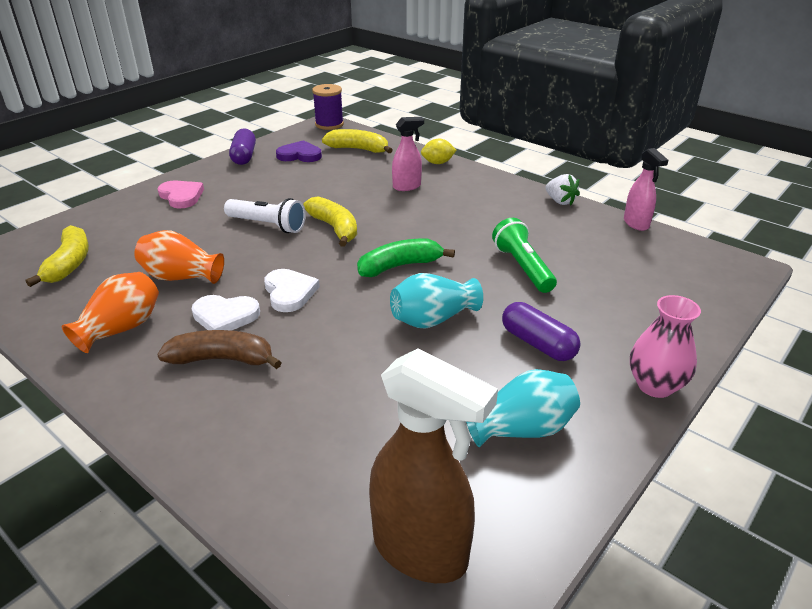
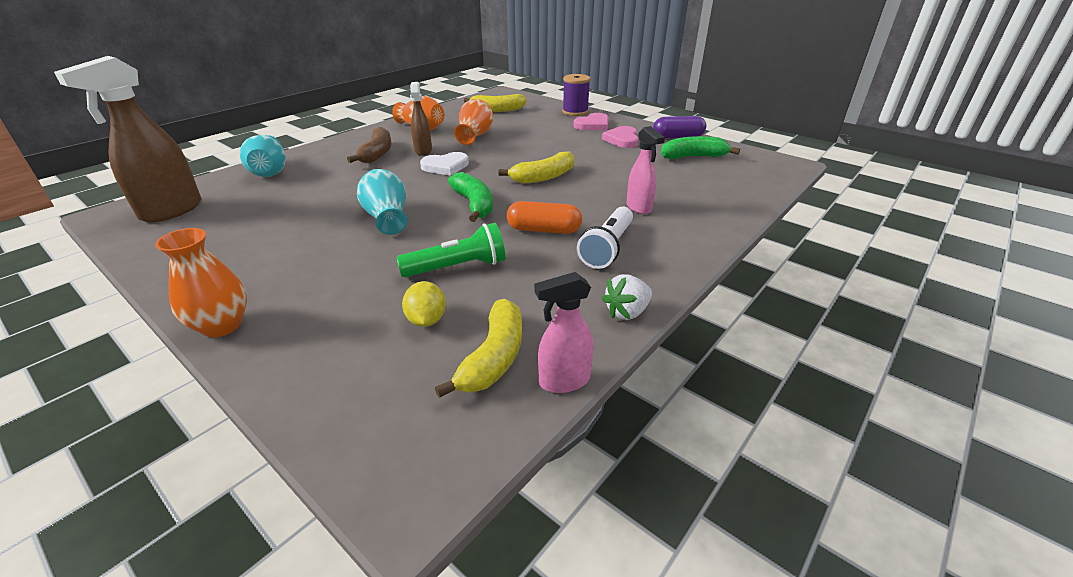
camera: 90 degrees right, 0 degrees up
white heart [192,295,260,331] -> brown spray bottle [410,82,432,156]
white flashlight [224,198,306,233] -> white flashlight moved to [577,206,633,269]
purple heart [276,140,322,162] -> green banana [661,136,740,159]
purple spool [312,84,344,130] -> purple spool moved to [562,74,590,116]
yellow banana [322,129,393,153] -> yellow banana moved to [435,299,522,398]
yellow lemon [421,139,457,164] -> yellow lemon moved to [402,281,446,327]
turquoise vase [466,369,580,447] -> turquoise vase moved to [240,135,286,177]
purple capsule [502,302,581,361] -> none
pink vase [630,295,701,398] -> orange vase [155,228,247,338]
none -> orange capsule [507,201,582,234]
none -> pink heart [602,126,639,148]

